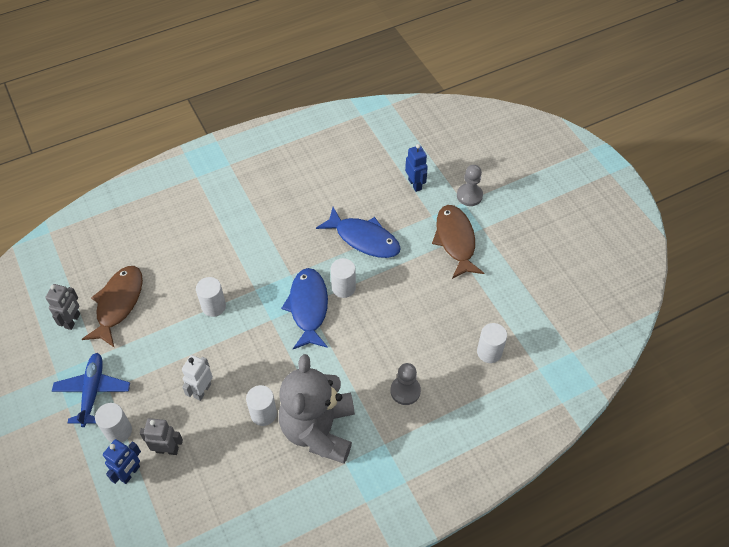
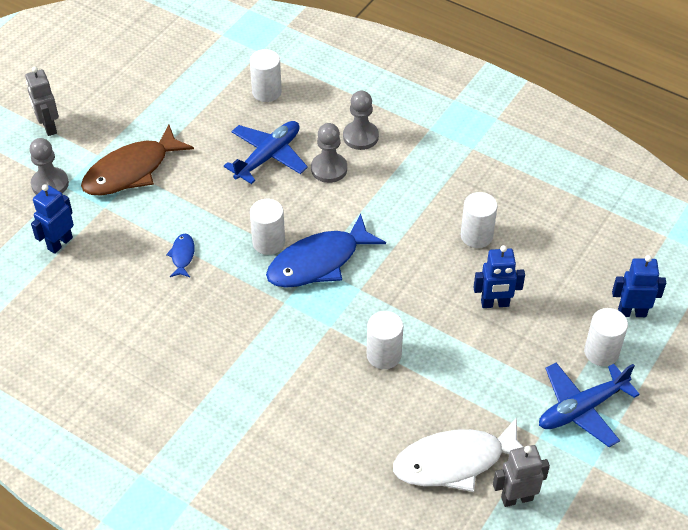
camera: 120 degrees left, 5 degrees down
brown fish [82,266,143,347] -> white fish [393,417,523,492]
grey robot [140,418,183,455] -> grey robot moved to [25,66,59,136]
white robot [182,355,213,401] -> blue robot [473,245,525,308]
grey teddy bear [279,354,355,464] -> none
blue fish [316,207,401,258] -> blue fish [166,234,194,277], size x0.44
none -> blue plane [224,121,308,184]
none -> grey pawn [311,123,347,183]

